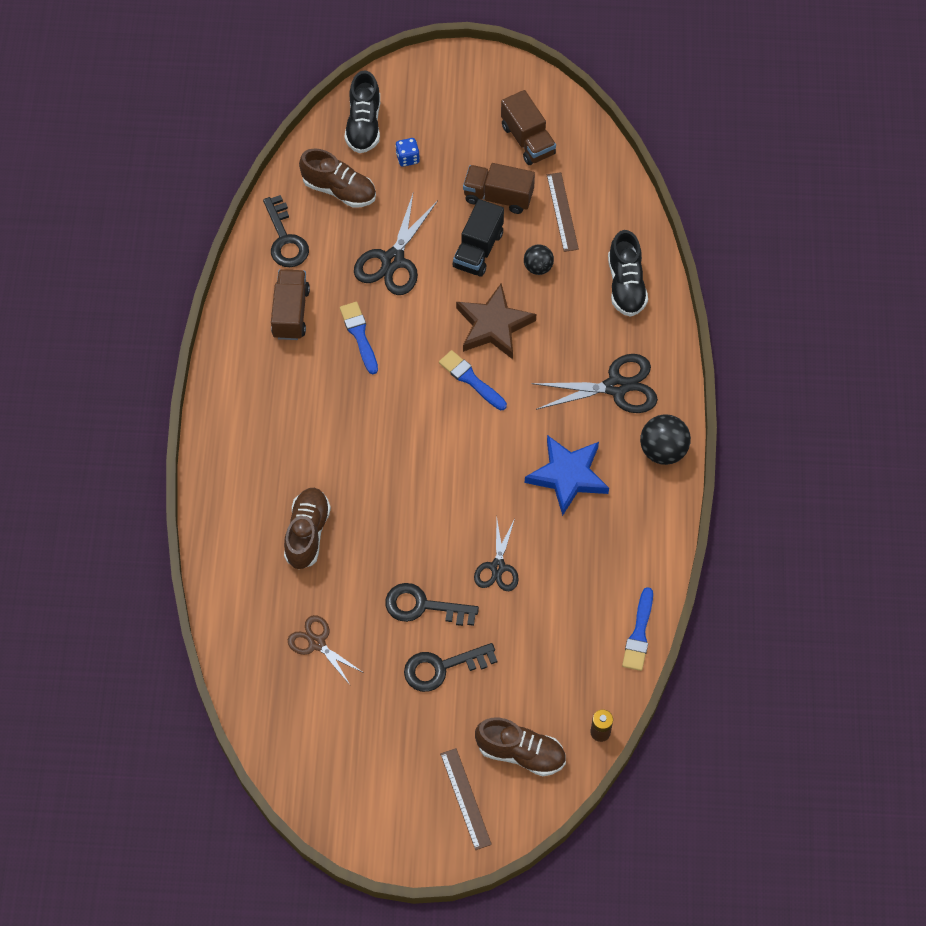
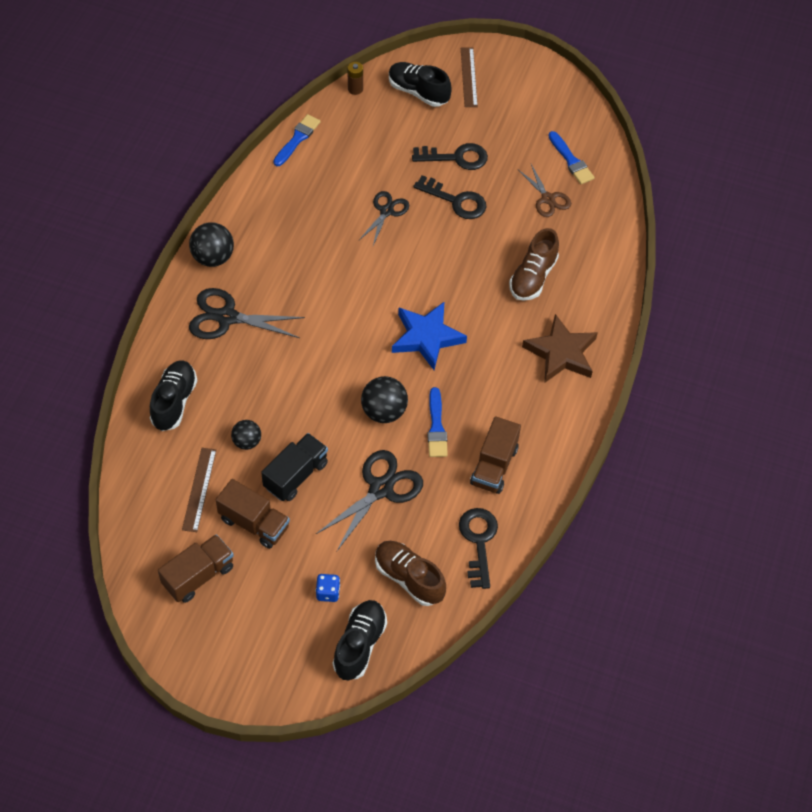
camera: 165 degrees left, 5 degrees down
blue brush [439,350,507,410] -> blue brush moved to [548,131,595,184]
brown star [456,284,536,359] -> brown star moved to [522,314,598,382]
brown shoe [475,717,566,776] -> black shoe [389,62,452,107]
brown truck [501,90,556,165] -> brown truck turned 60 degrees clockwise [158,534,234,603]
blue star [525,435,609,516] -> blue star moved to [392,302,467,370]
none -> black ball [361,376,408,423]

